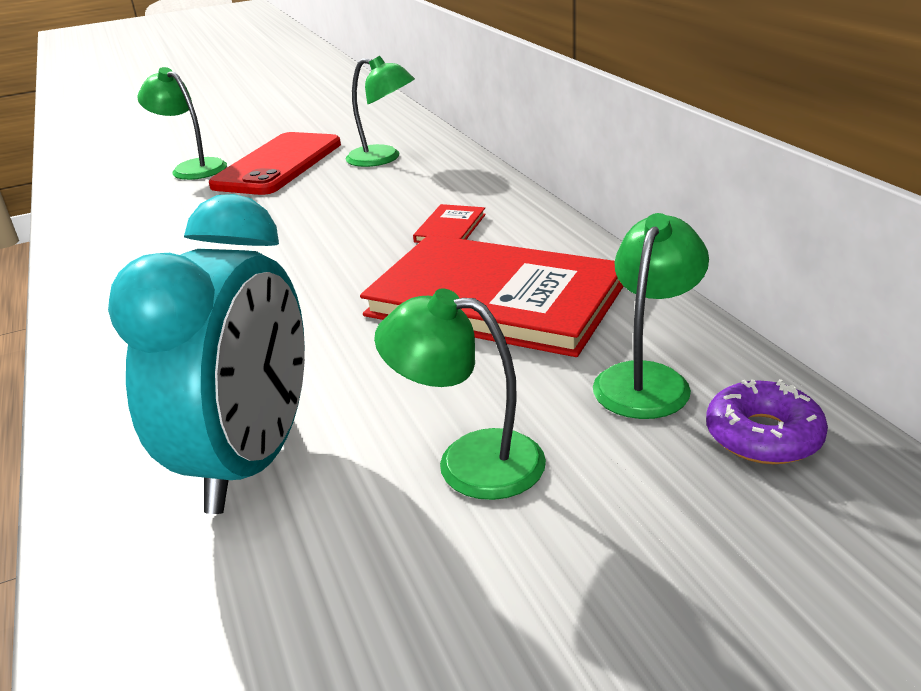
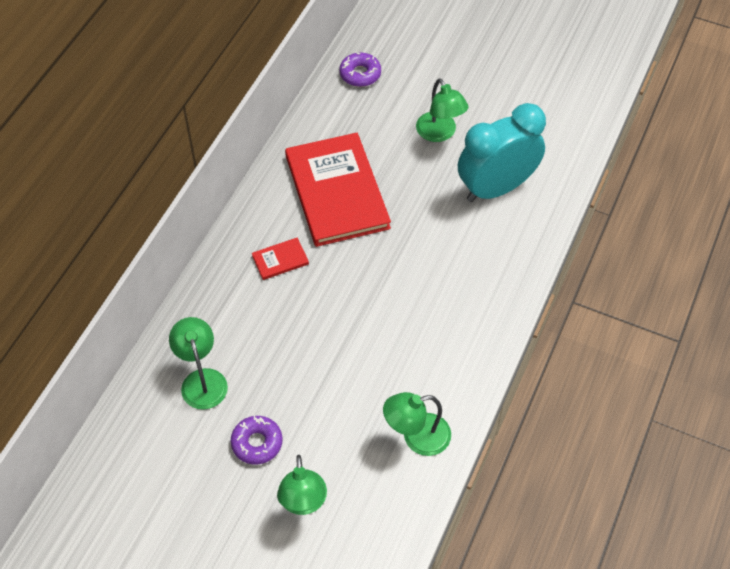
camera: 135 degrees left, 25 degrees up
red phone [209,132,341,195] -> purple donut [231,416,283,464]
green lamp [593,213,709,419] -> green lamp moved to [383,392,451,456]

